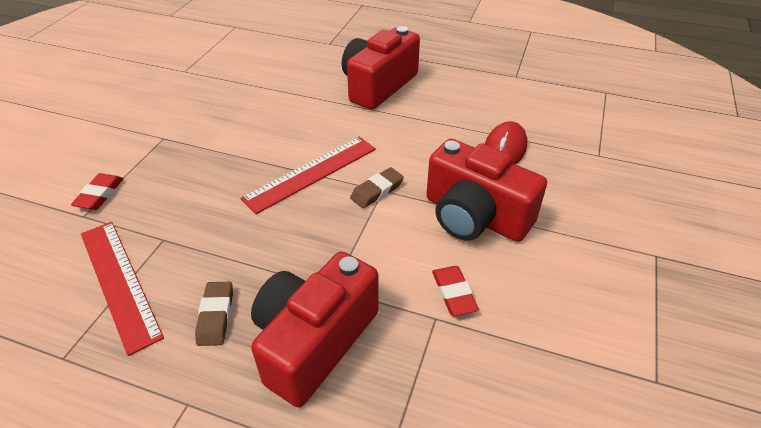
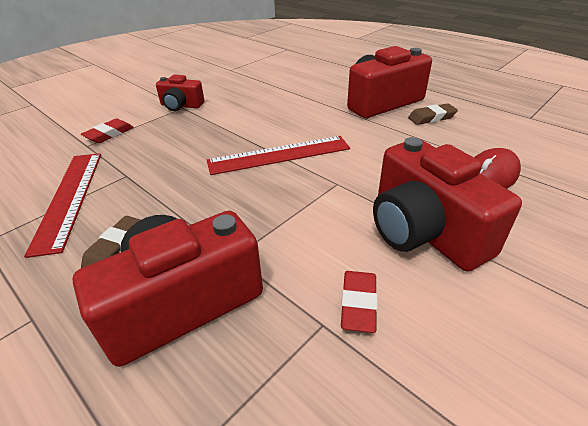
camera: 25 degrees right, 5 degrees down
brown eraser [350,167,404,208] -> brown eraser moved to [408,103,458,125]
none -> red camera [156,75,205,111]

